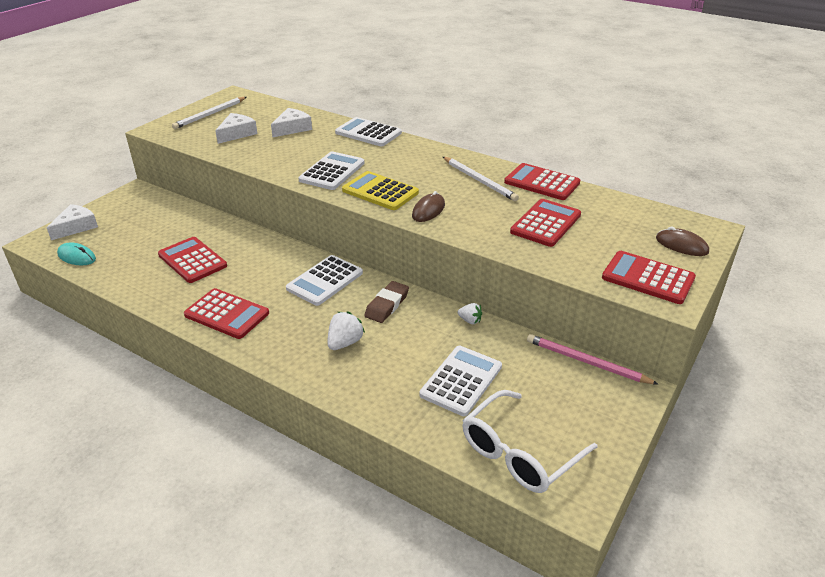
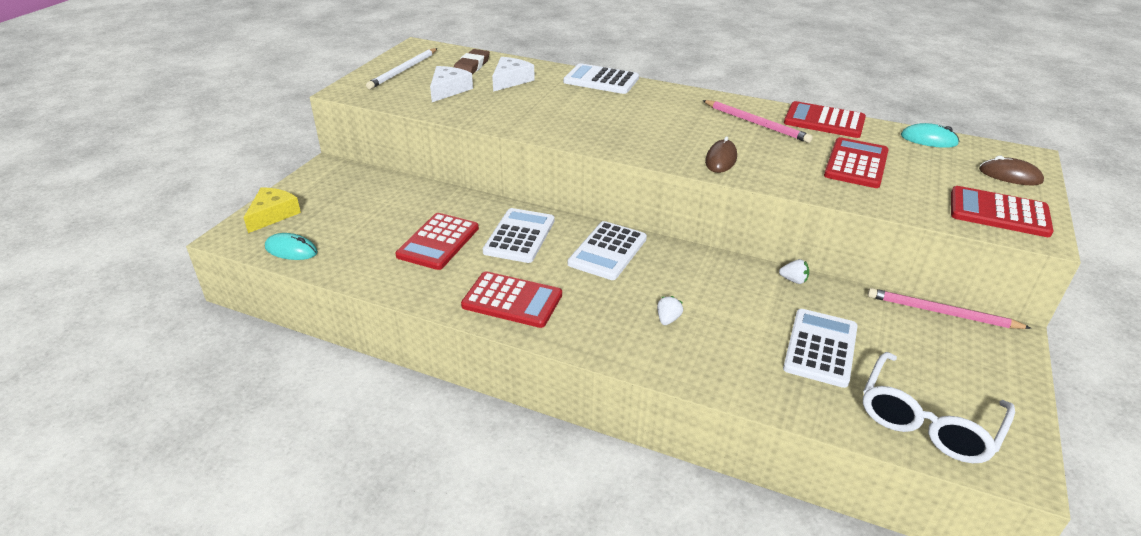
camera: 10 degrees left, 0 degrees up
white cheese [47,204,98,240] -> yellow cheese [243,187,301,233]
red calculator [158,237,227,283] -> red calculator turned 105 degrees counterclockwise [395,213,479,270]
white calculator [298,151,364,190] -> white calculator moved to [483,208,555,263]
white strawberry [327,311,365,350] -> white strawberry [657,296,683,325], size x0.63
yellow calculator [342,171,419,210] -> none
brown eraser [364,281,409,323] -> brown eraser moved to [454,49,490,74]
white pencil [443,157,519,201] -> pink pencil [702,100,813,143]
none -> turquoise mouse [901,123,959,148]

